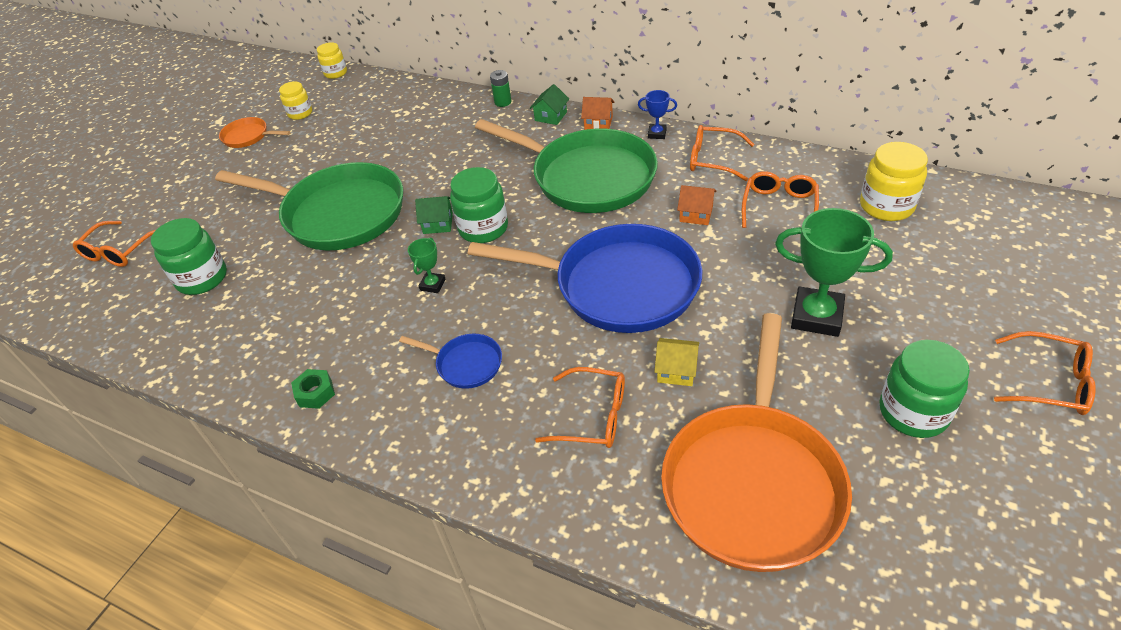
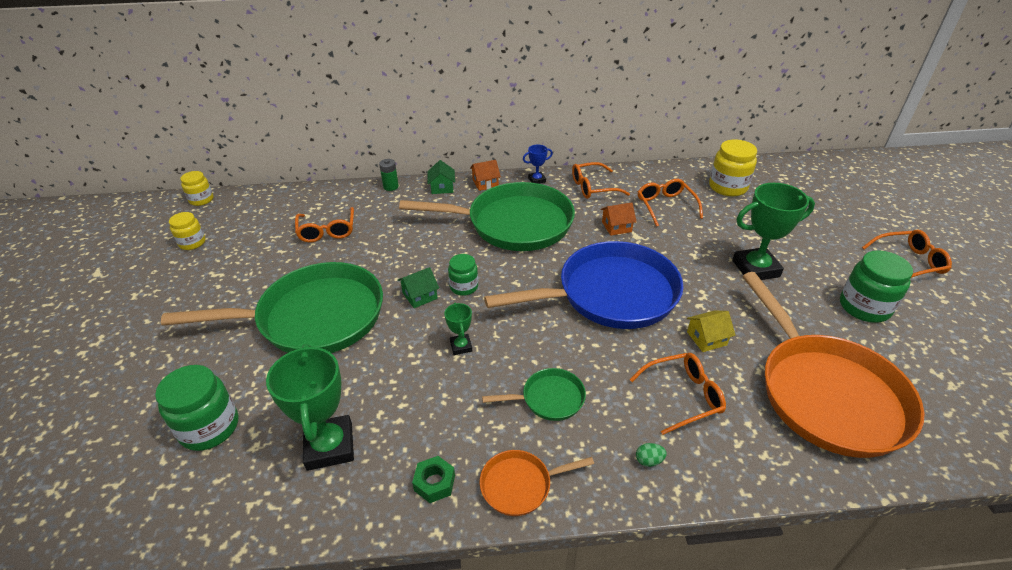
camera: 35 degrees left, 5 degrees down
orange glasses [73,221,156,267] -> orange glasses moved to [295,207,354,242]
orange pan [219,117,291,148] -> orange pan moved to [480,450,594,516]
blue pan [399,334,502,389] -> green pan [482,368,586,421]
green jar [450,167,508,243] -> green jar [448,254,478,296], size x0.62
none -> green trophy [266,344,354,471]
none -> green egg [636,443,667,467]

